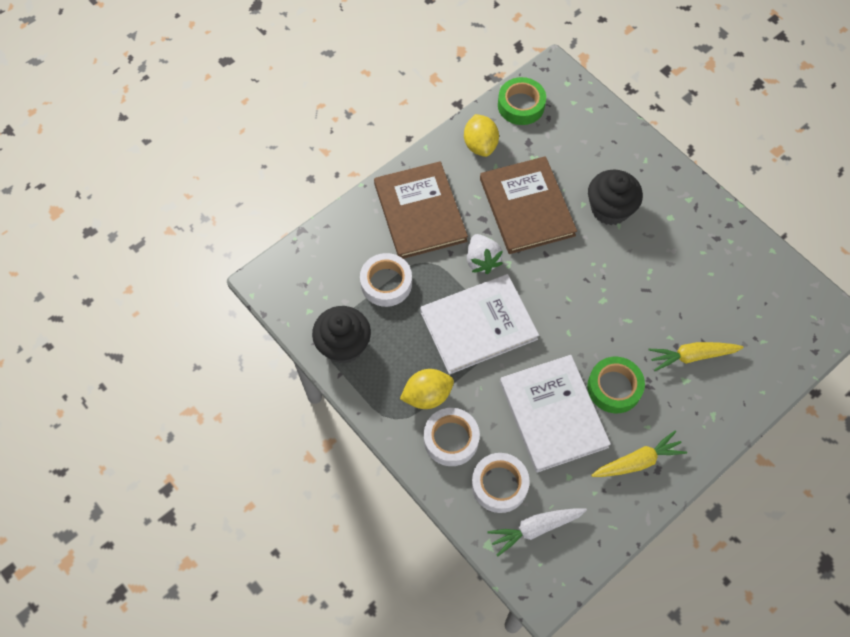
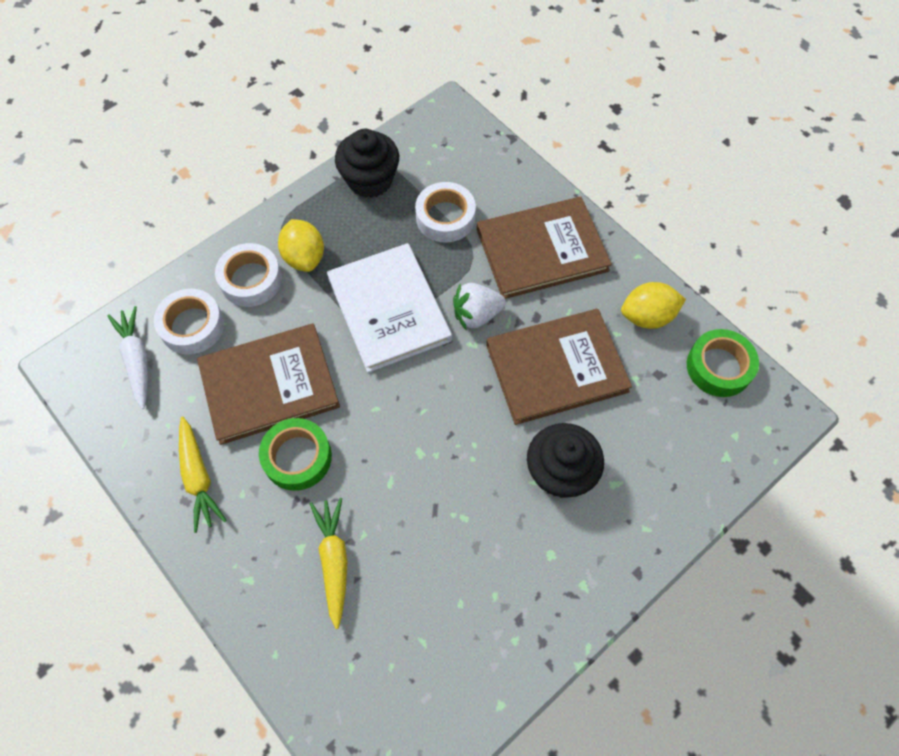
camera: 90 degrees right, 0 degrees up
white book [500,355,611,473] -> brown book [197,323,340,445]

